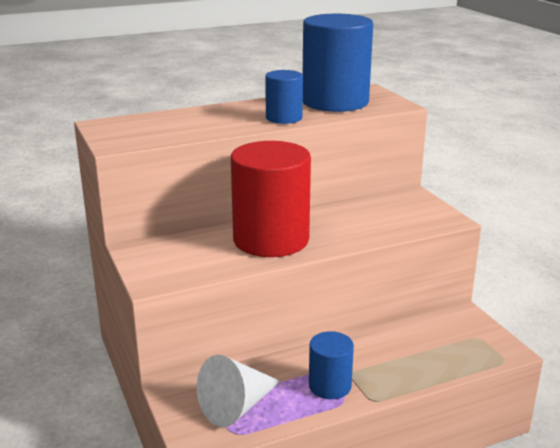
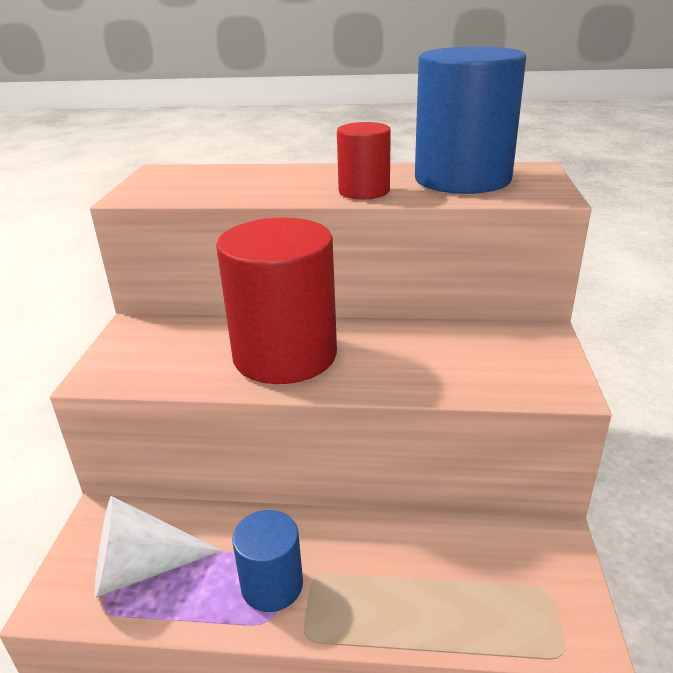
camera: 30 degrees right, 5 degrees up
blue cylinder [265,70,303,124] -> red cylinder [337,122,391,200]

